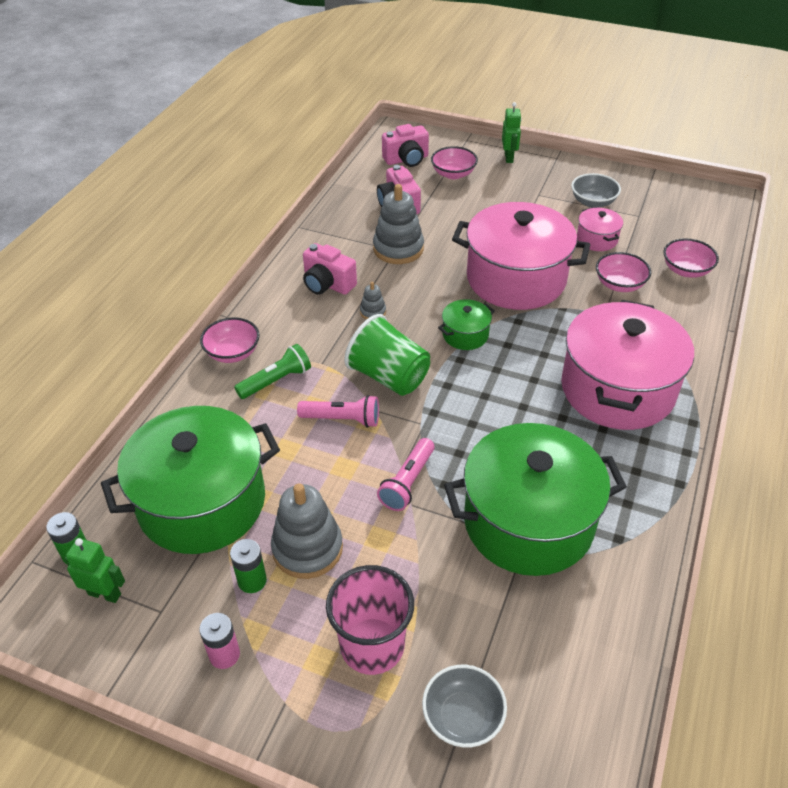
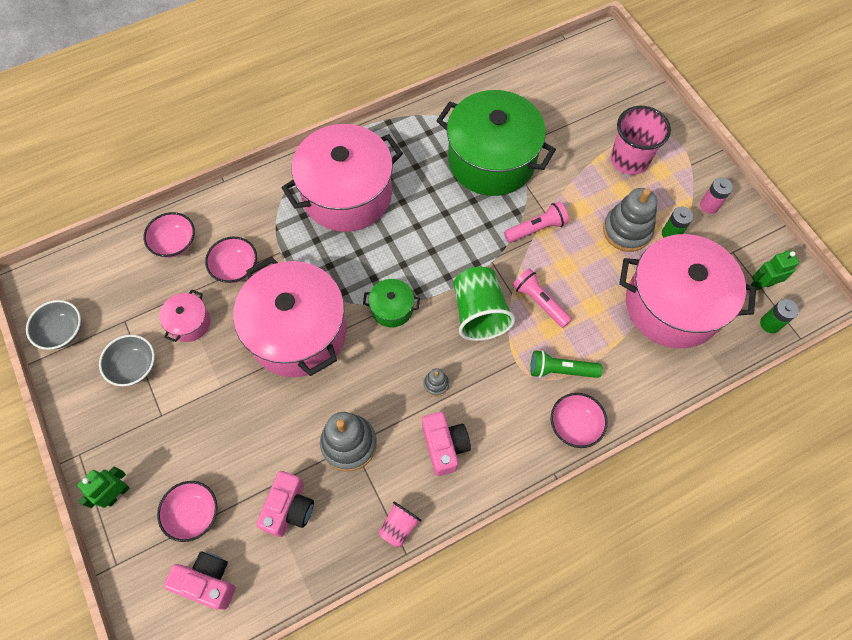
camera: 140 degrees left, 20 degrees up
green robot [64,538,125,603] -> green robot turned 105 degrees clockwise [751,250,799,290]
green pot [101,406,280,554] -> pink pot [619,234,756,348]
grey bowl [422,665,507,748] -> grey bowl moved to [26,300,81,350]
none -> pink cup [378,502,422,548]

